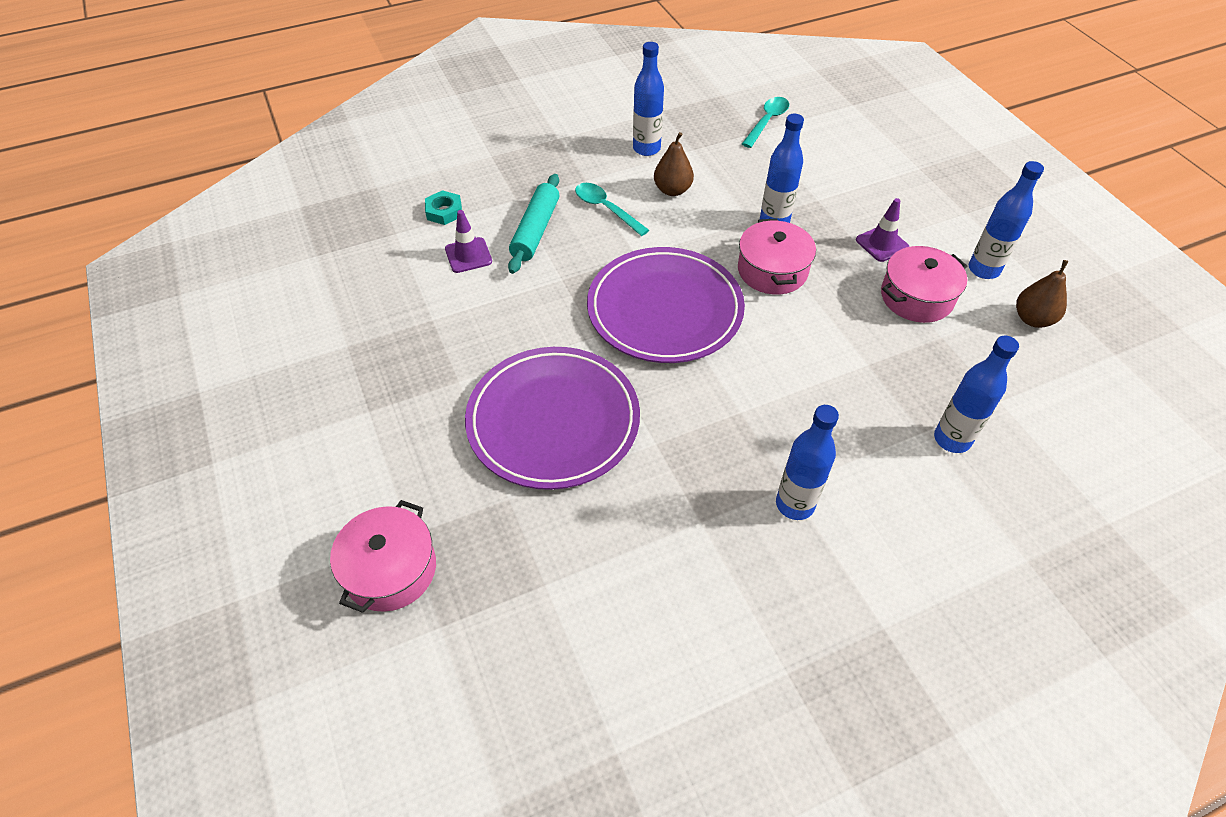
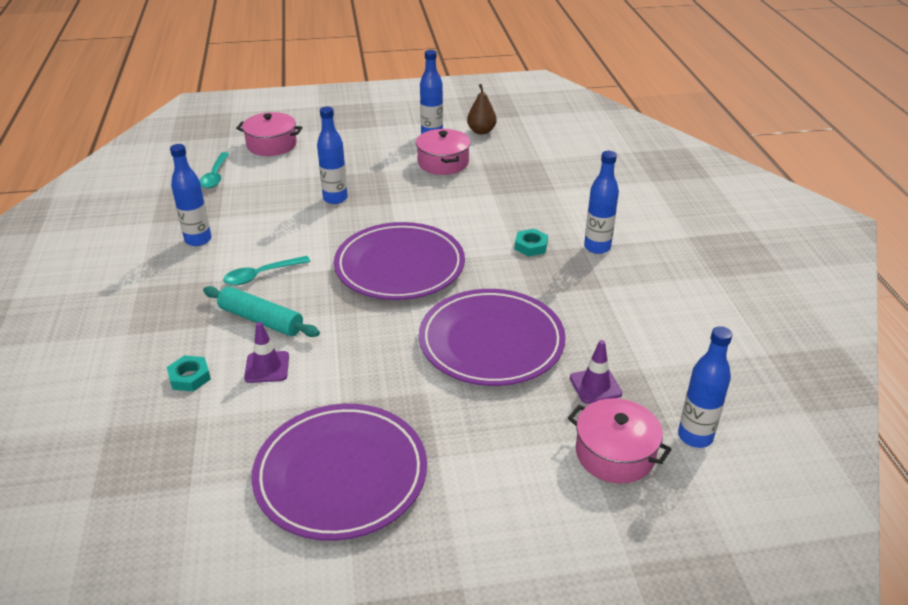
camera: 75 degrees left, 15 degrees down
brown pear [654,132,694,196] -> none
pink pot [738,218,816,295] -> pink pot moved to [236,112,302,156]
turquoise spoon [742,97,789,148] -> turquoise spoon turned 135 degrees counterclockwise [199,152,229,189]
purple traffic cone [856,198,909,262] -> purple traffic cone moved to [570,340,622,404]
blue bottle [934,336,1019,453] -> blue bottle moved to [678,326,732,448]
none -> purple plate [251,404,427,541]
none -> turquoise nut [515,229,548,256]

